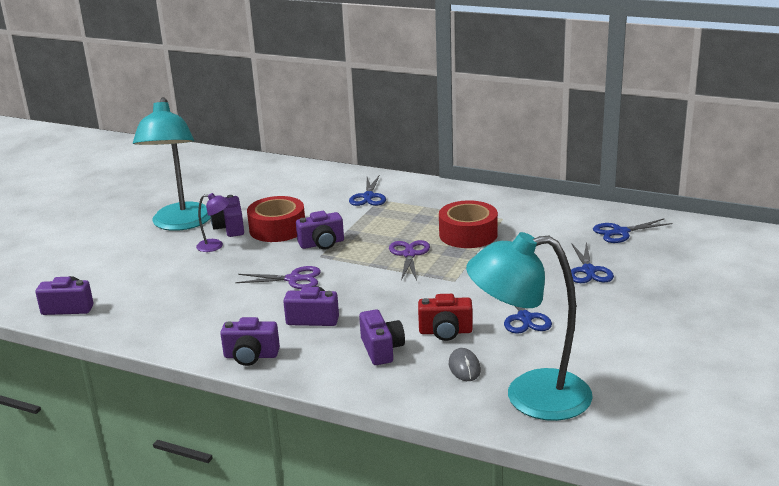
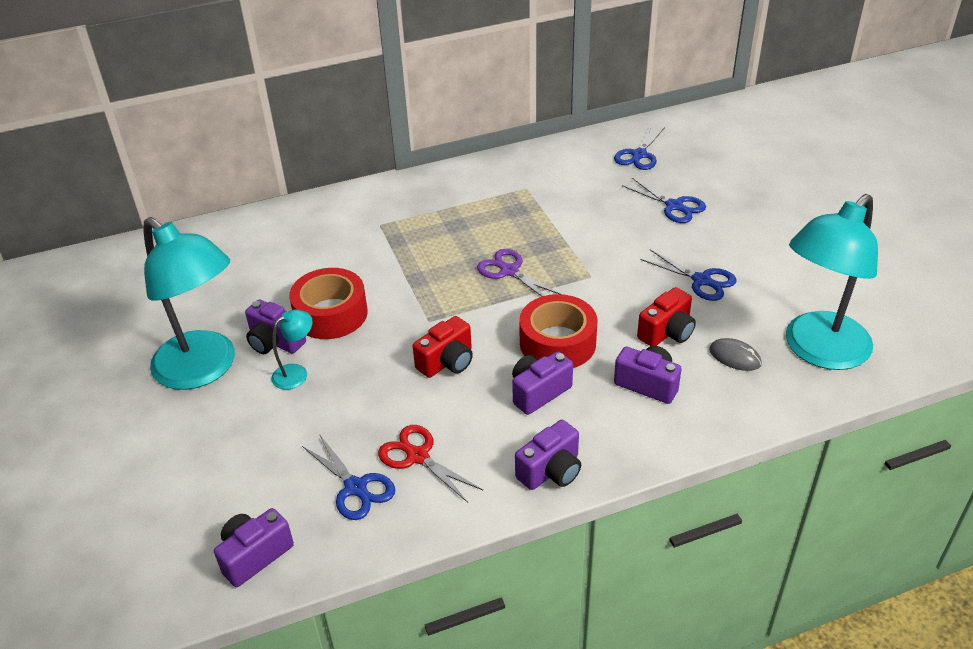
camera: 45 degrees left, 15 degrees up
purple lamp [196,193,230,252] -> turquoise lamp [271,310,313,390]
purple scissors [235,266,321,289] -> red camera [413,316,473,378]
purple camera [296,211,344,250] -> none
blue scissors [349,175,386,206] -> blue scissors moved to [302,434,395,520]
red tape [439,200,498,248] -> red tape moved to [519,294,598,368]
none -> red scissors [378,425,483,503]

